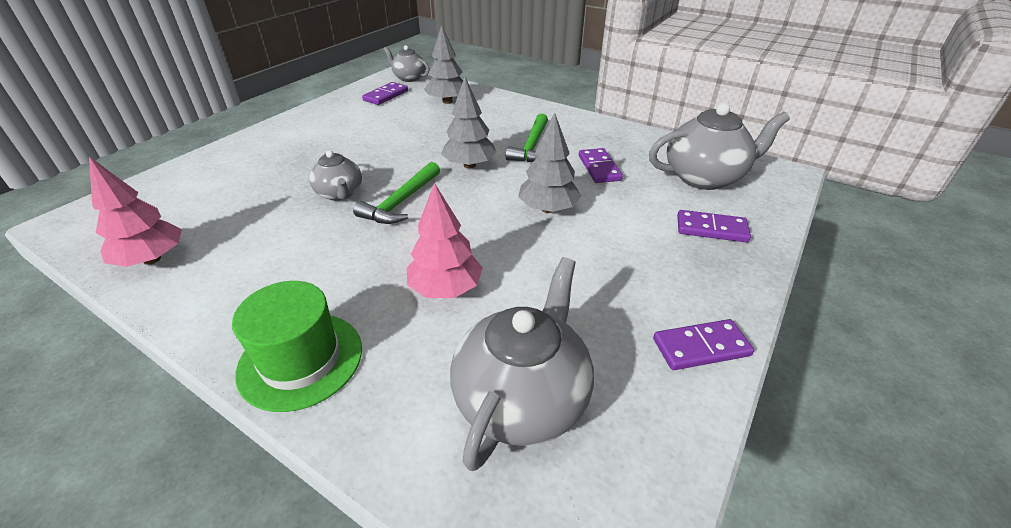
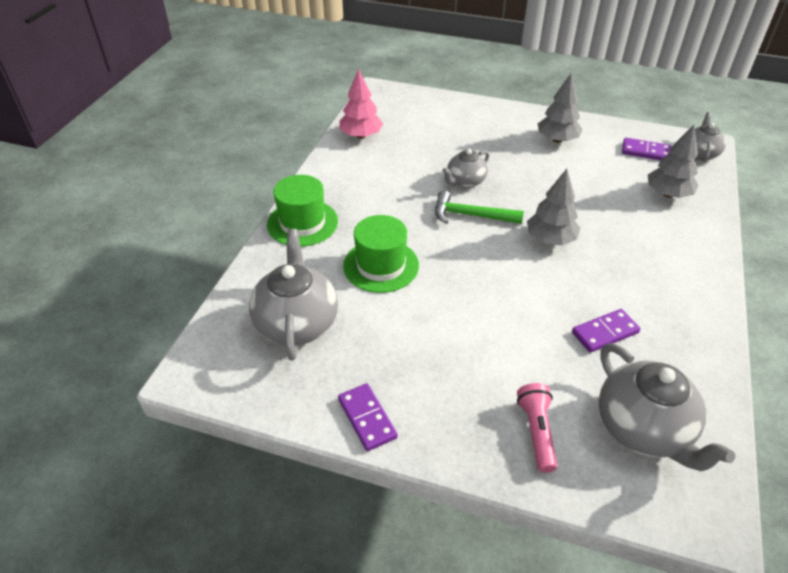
camera: 75 degrees right, 5 degrees up
pink tree [407,183,483,298] -> green hat [343,215,419,293]
grey teapot [450,257,594,471] -> grey teapot turned 105 degrees counterclockwise [249,229,338,361]
green hammer [506,113,548,162] -> none
grey tree [518,113,581,213] -> grey tree moved to [538,73,583,143]
purple domino [677,210,751,243] -> pink flashlight [517,383,558,473]

